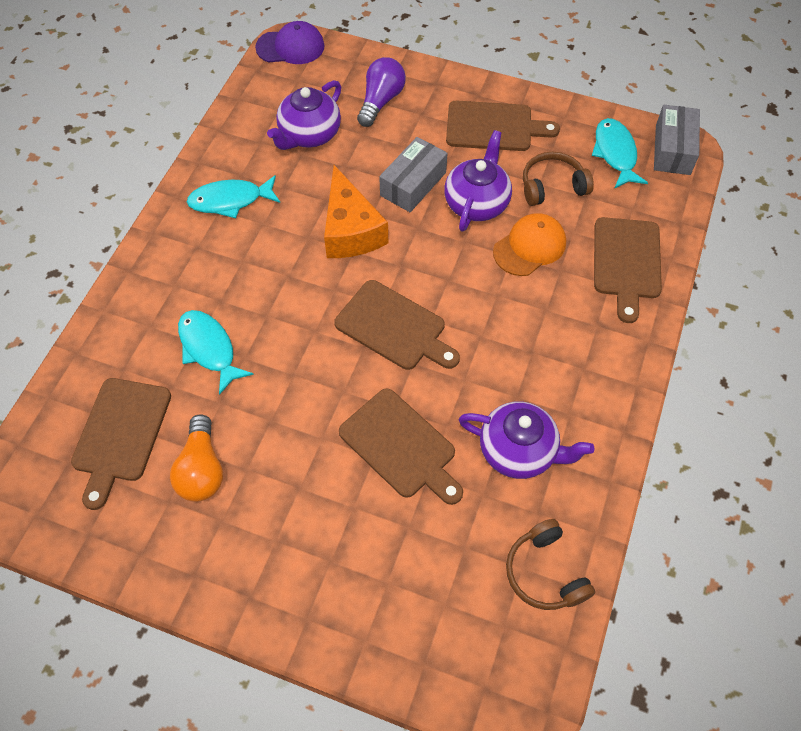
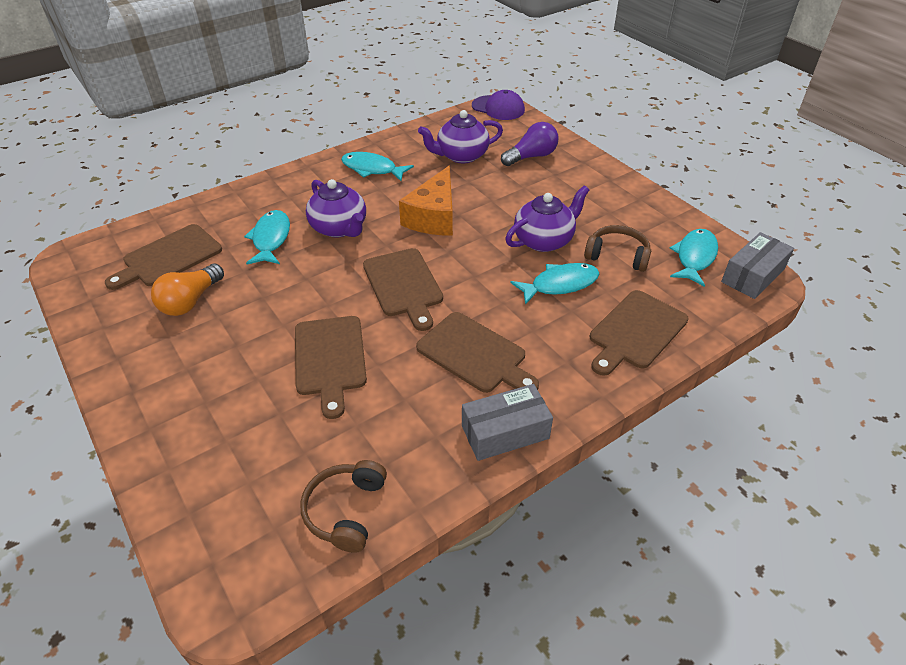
camera: 35 degrees right, 15 degrees down
grey box [379,137,448,212] -> grey box moved to [462,384,553,461]
brown cutting board [446,101,560,151] -> brown cutting board moved to [416,312,539,393]
purple teapot [459,402,594,479] -> purple teapot moved to [306,179,366,238]
orange cap [493,213,566,276] -> turquoise fish [511,263,599,305]

